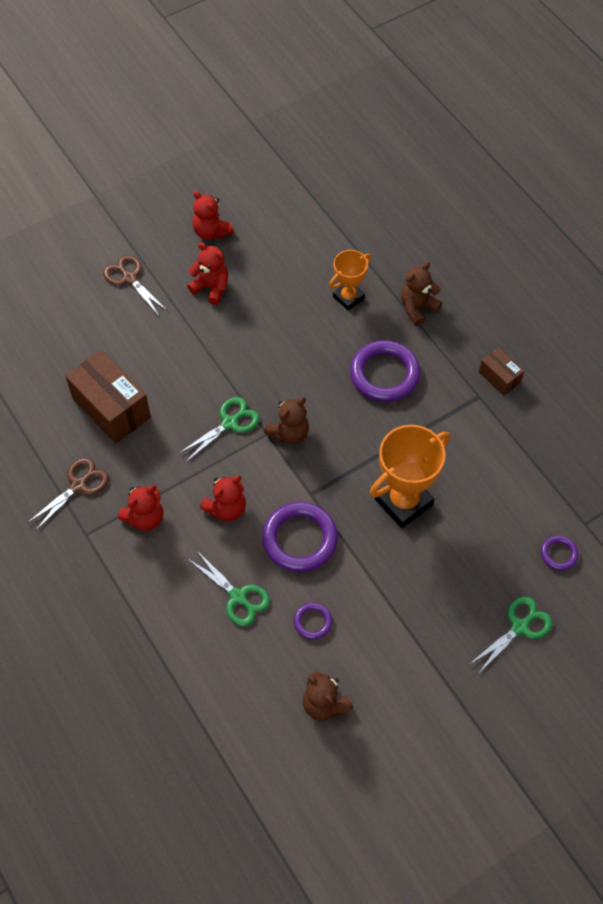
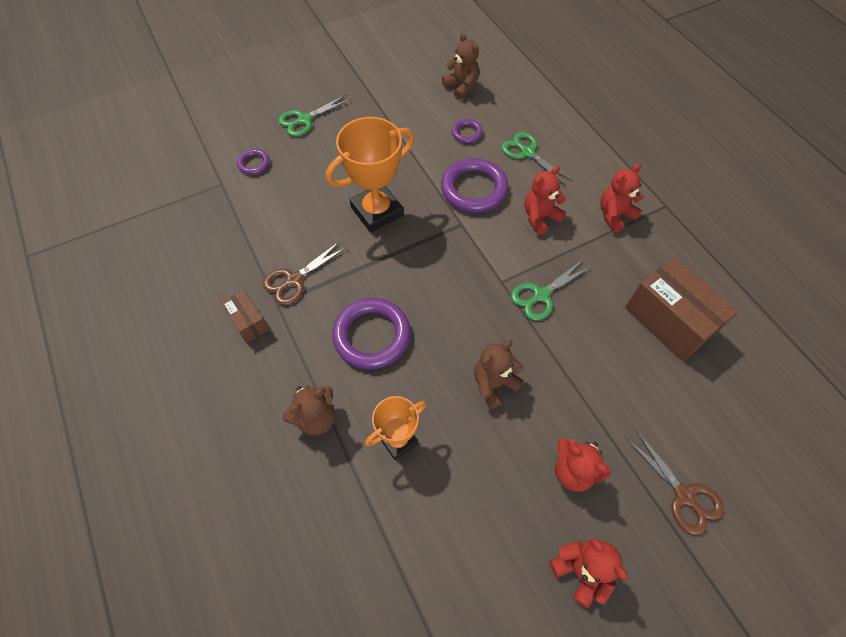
camera: 175 degrees left, 0 degrees up
brown scissors [27,458,109,531] -> brown scissors moved to [263,242,346,305]
brown teddy bear [264,397,309,444] -> brown teddy bear moved to [474,340,524,409]

